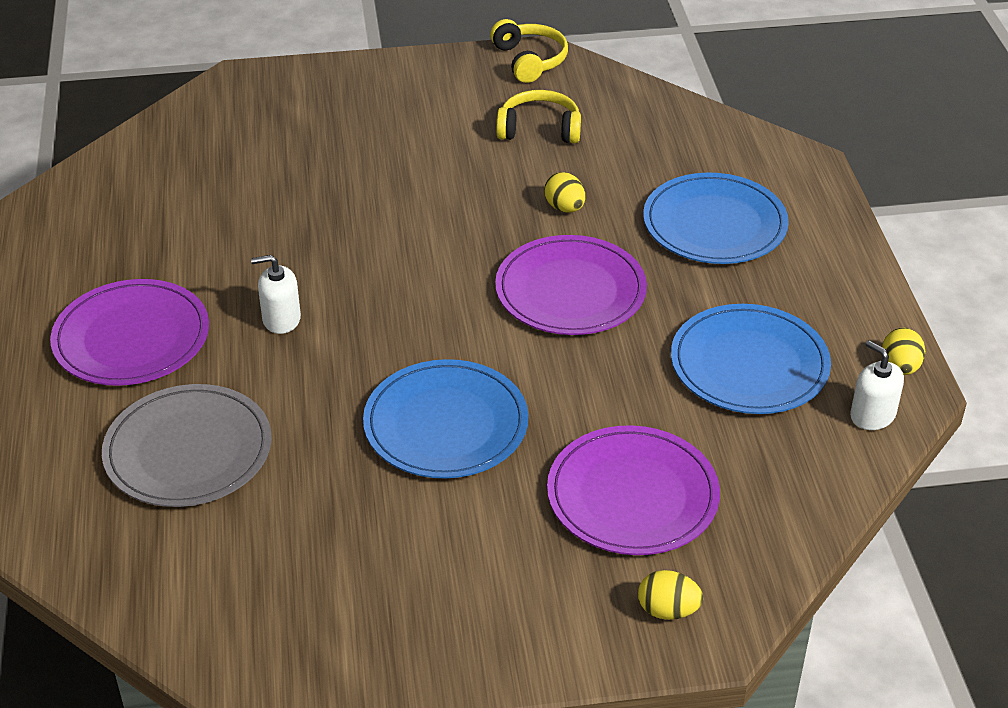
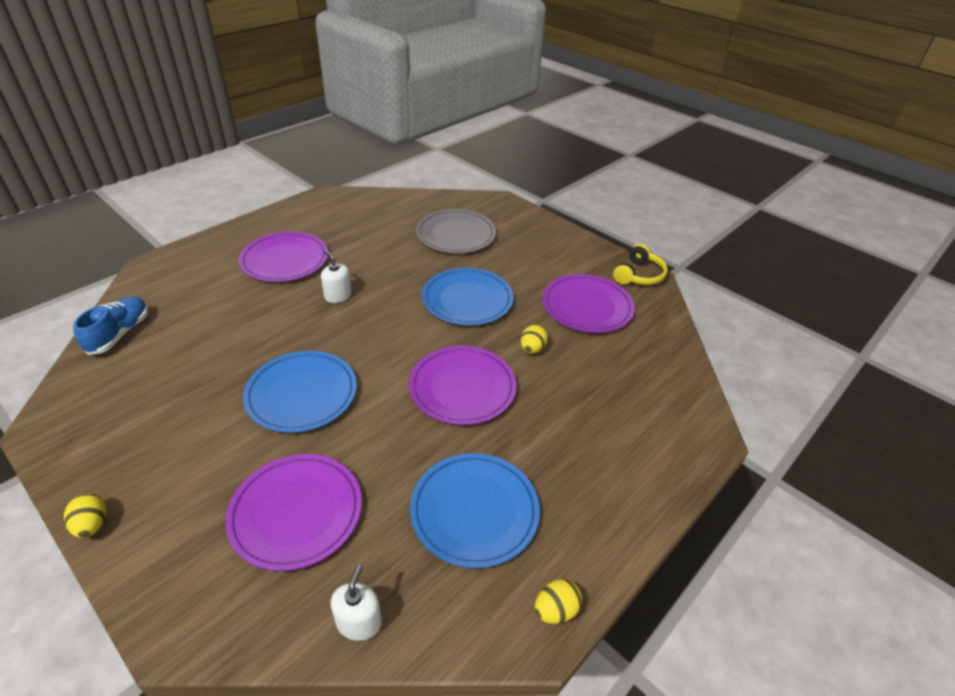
camera: 50 degrees right, 0 degrees up
grey plate [102,384,272,507] -> grey plate moved to [416,209,496,253]
yellow headphones [496,90,581,143] -> purple plate [542,274,635,333]
yellow egg [638,570,703,620] -> yellow egg moved to [64,494,107,538]
blue plate [643,173,789,264] -> blue plate moved to [422,268,514,326]
white soap dispenser [850,340,904,430] -> white soap dispenser moved to [331,565,382,641]
none -> blue shoe [73,296,148,355]

